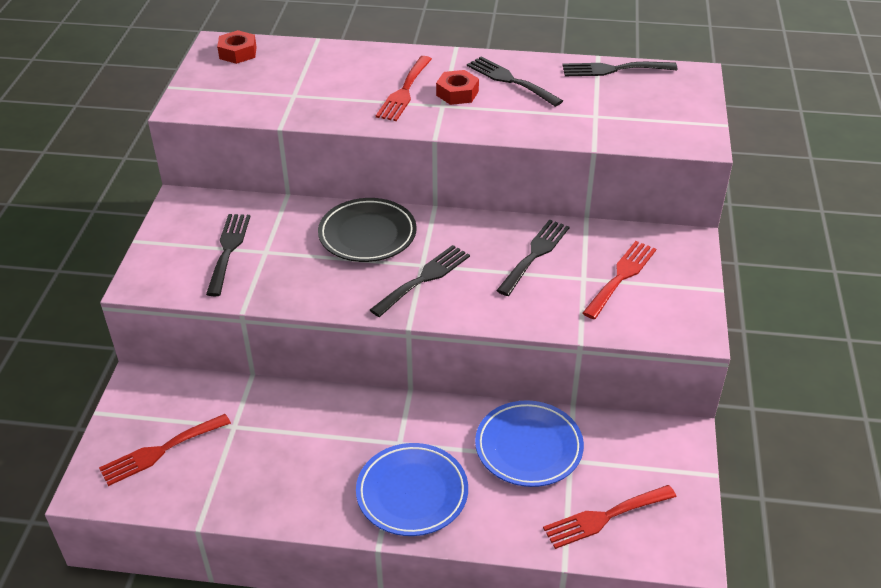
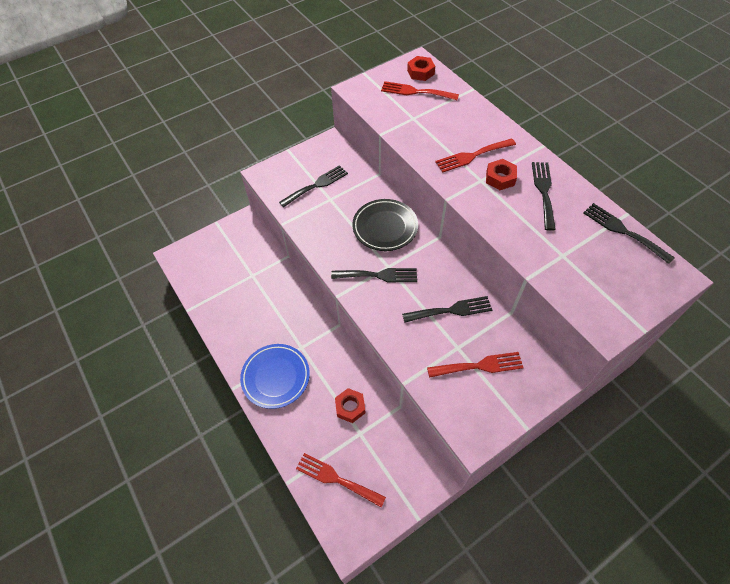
camera: 50 degrees right, 15 degrees up
red fork [99,414,231,486] -> red fork moved to [381,81,459,100]
blue plate [475,400,584,487] -> red nut [335,388,366,423]

